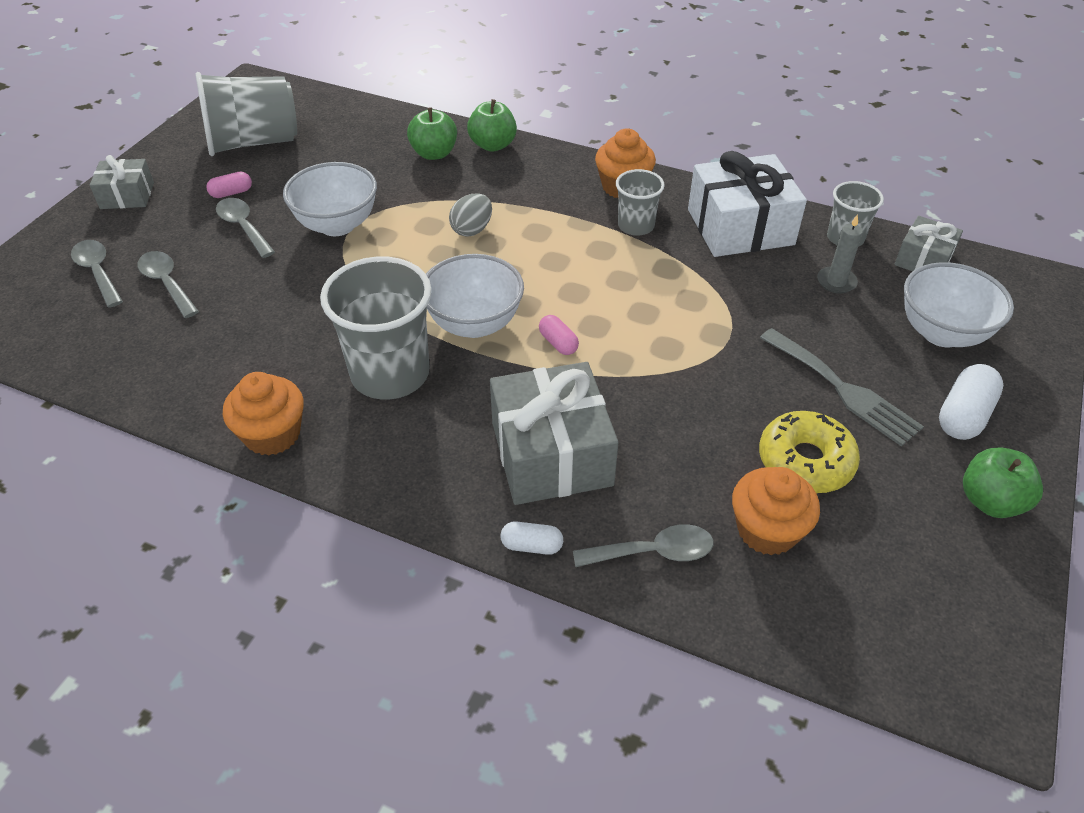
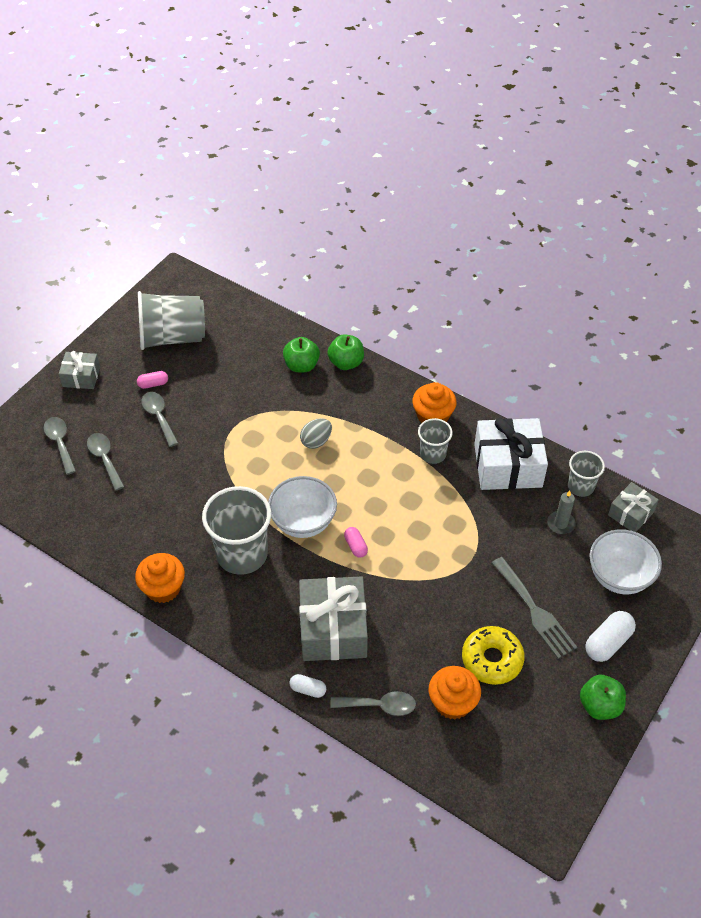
camera: 10 degrees right, 5 degrees up
white bowl [283,162,377,236] -> none

